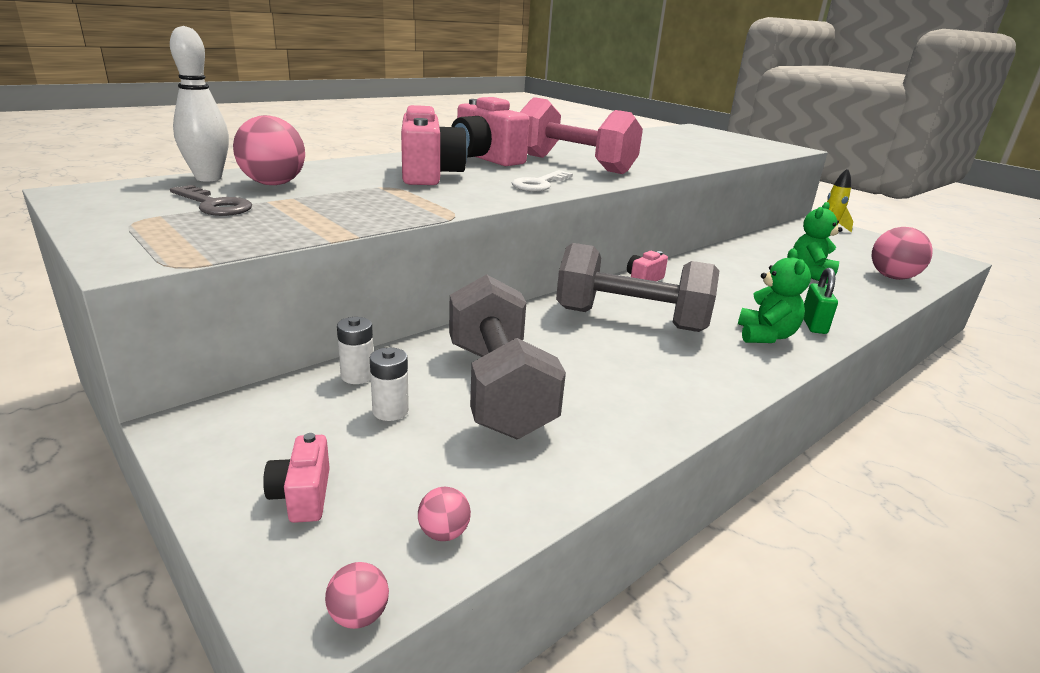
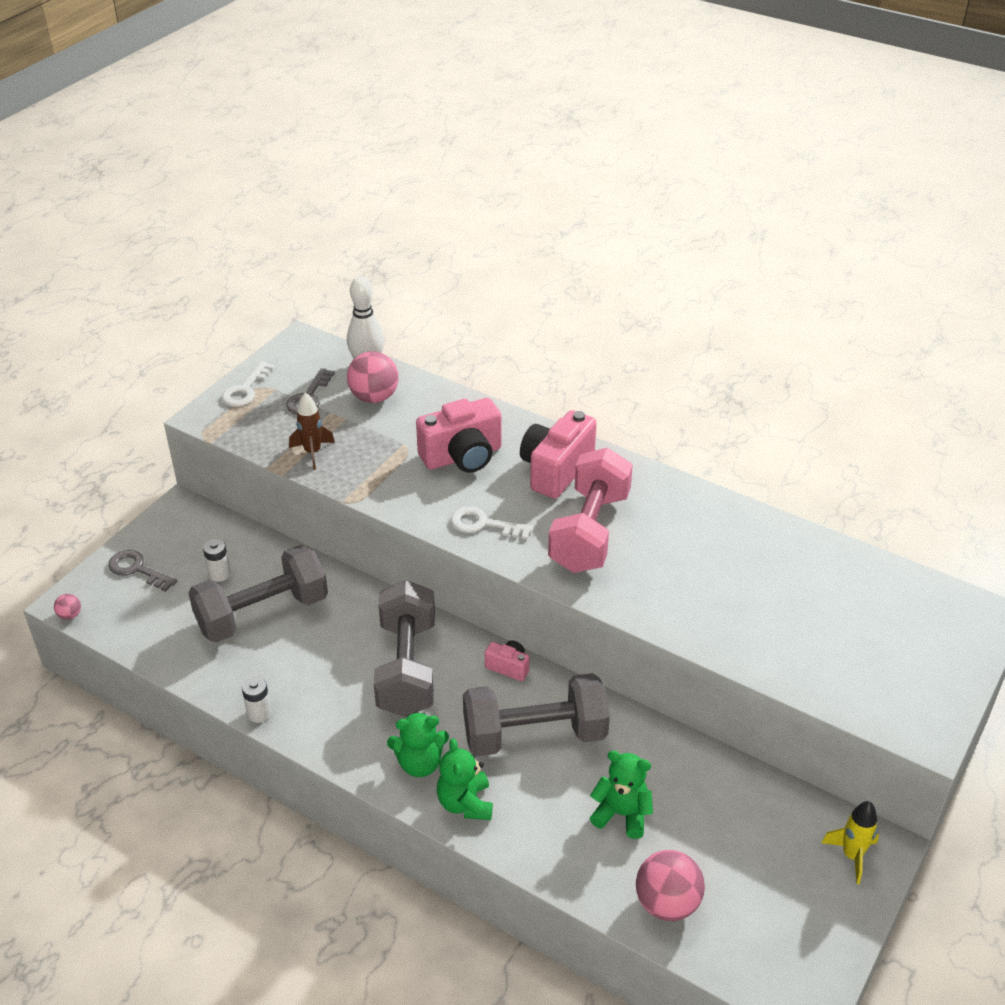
camera: 75 degrees right, 15 degrees up
pink camera [263,433,330,523] -> grey key [108,550,177,592]
white battery [337,317,373,384] -> white battery moved to [242,676,272,723]
pink ball [418,487,471,541] -> none
green padlock [804,268,838,334] -> green teddy bear [437,738,493,820]
none -> white key [222,361,275,407]
none -> brown rocket [289,393,335,470]
none -> grey dumbbell [463,673,610,756]

